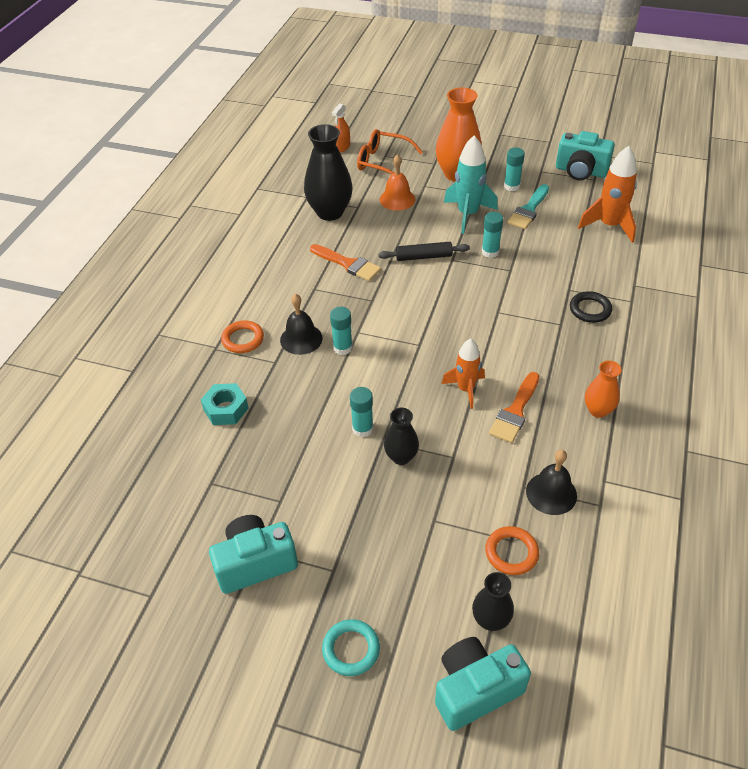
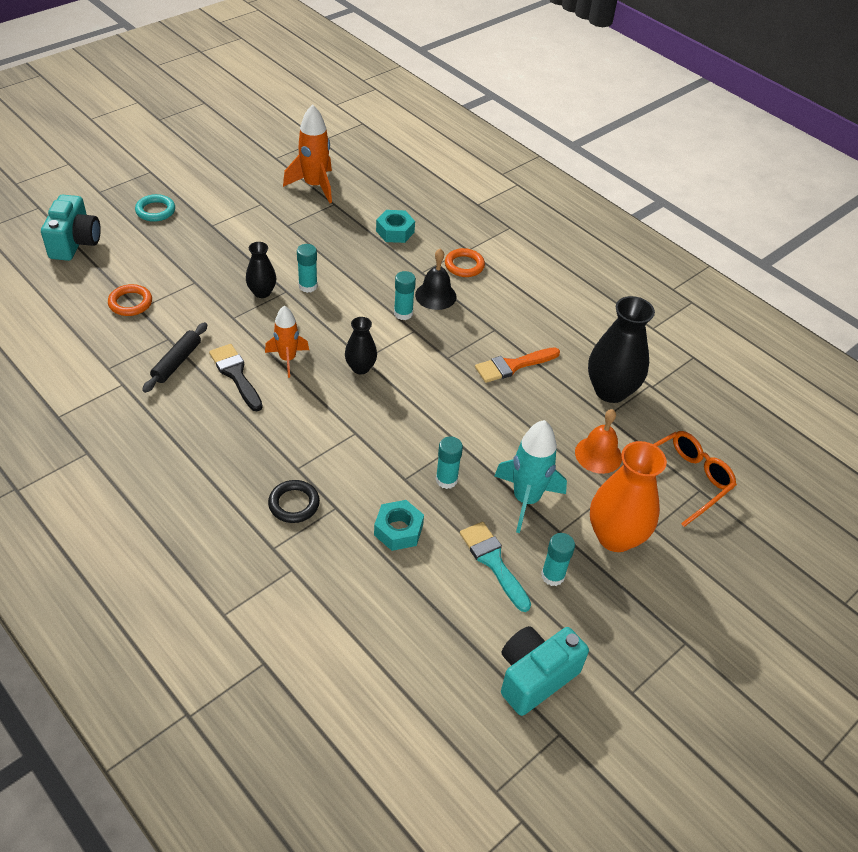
camera: 115 degrees right, 0 degrees up
turquoise camera [209,515,298,594] -> none
orange spray bottle [332,103,350,153] -> none
black rolling pin [378,242,470,261] -> black rolling pin moved to [142,322,207,393]
black vase [472,572,514,631] -> black vase moved to [345,317,377,374]
orange brush [489,372,539,443] -> black brush [209,344,263,411]
black bell [526,450,577,515] -> none
orange rocket [578,146,637,243] -> orange rocket moved to [283,104,332,203]
orange vase [585,361,622,418] -> none
none -> turquoise nut [374,500,424,551]

